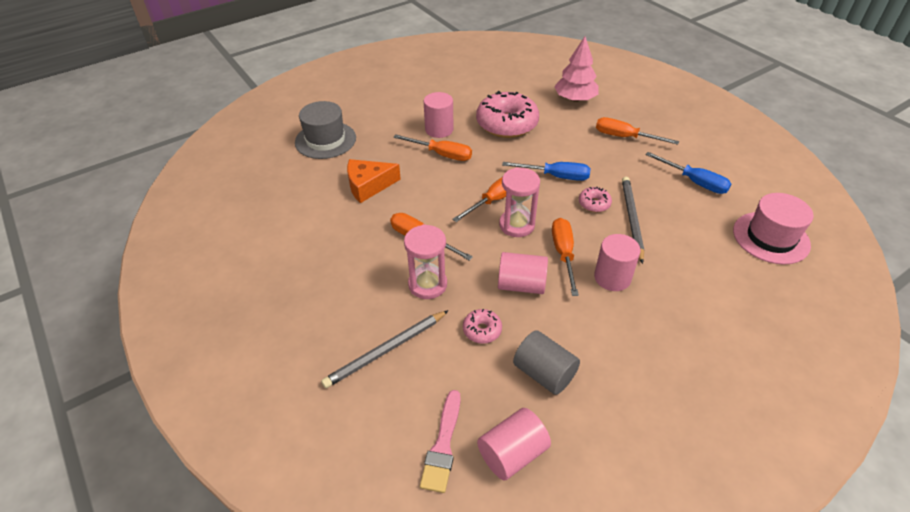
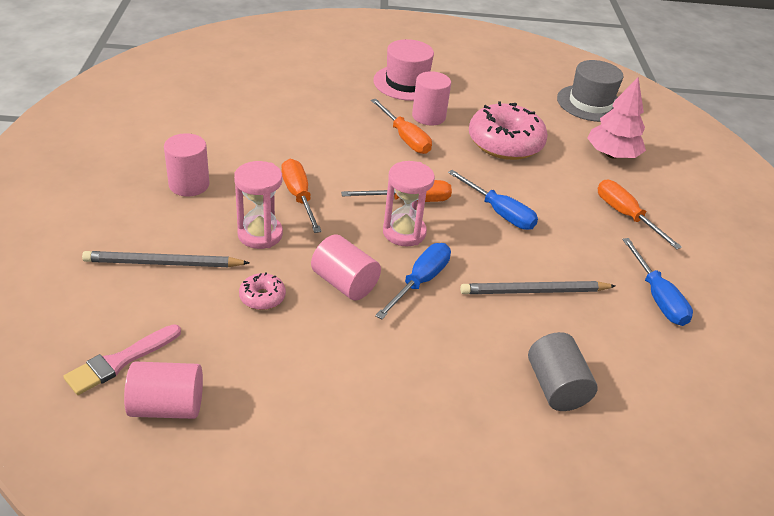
camera: 30 degrees right, 5 degrees down
grey hat [295,101,356,159] -> grey hat moved to [557,60,623,122]
orange cheese [347,159,401,203] -> none
grey cylinder [513,330,580,395] -> grey cylinder moved to [528,332,598,411]
orange screwdriver [552,218,579,296] -> blue screwdriver [375,243,451,319]
pink donut [579,187,612,212] -> none
pink cylinder [594,234,641,291] -> pink cylinder moved to [164,133,210,196]
grey pencil [622,177,644,264] -> grey pencil turned 135 degrees counterclockwise [460,281,615,294]
pink hat [733,193,814,265] -> pink hat moved to [373,39,434,101]

